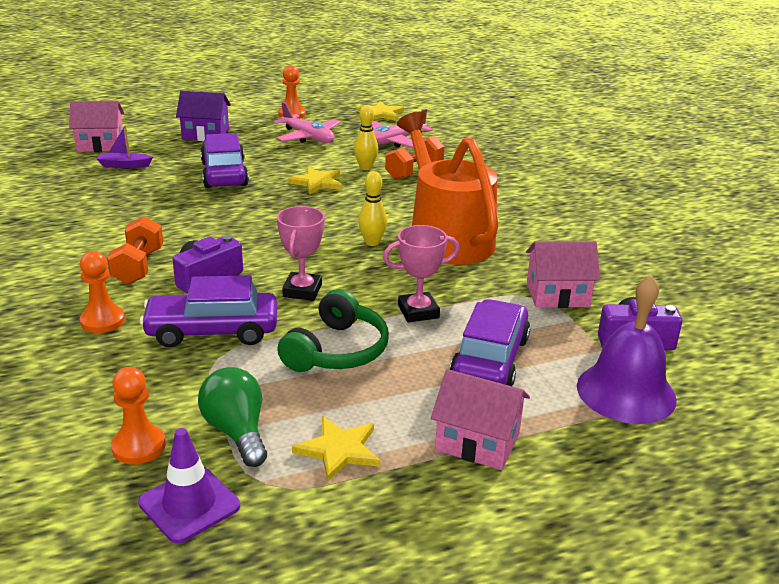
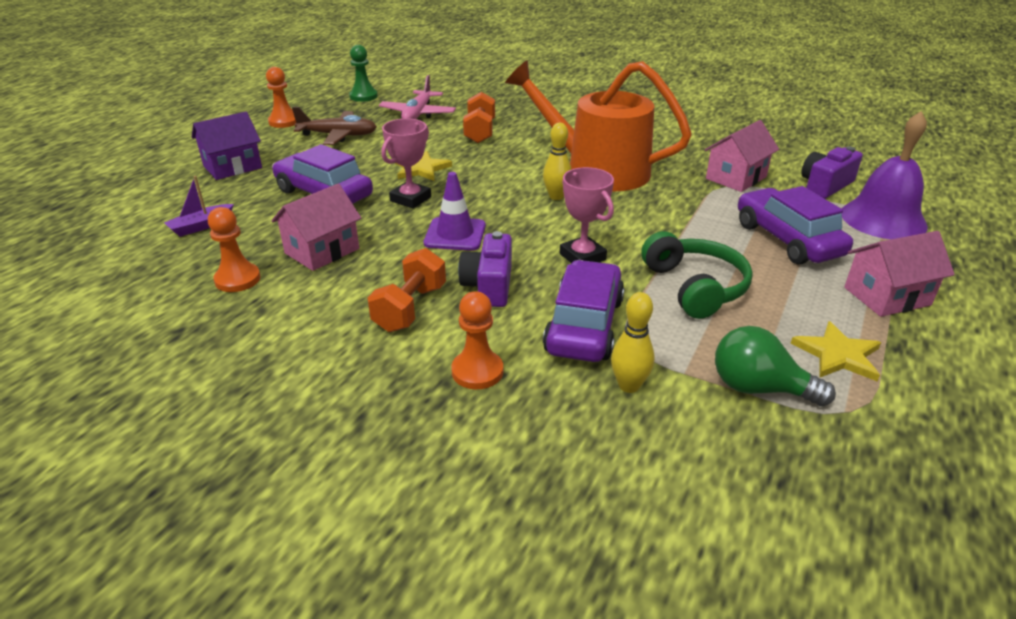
camera: 40 degrees left, 5 degrees up
pink house [69,101,124,152] -> pink house moved to [271,184,361,271]
orange dumbbell [107,216,163,285] -> orange dumbbell turned 60 degrees clockwise [367,248,446,332]
orange pawn [111,367,166,465] -> orange pawn moved to [208,207,261,292]
purple traffic cone [138,428,240,543] -> purple traffic cone moved to [424,172,486,251]
purple car [140,275,277,348] -> purple car turned 150 degrees clockwise [543,260,625,362]
pink plane [273,102,340,143] -> brown plane [292,107,377,145]
yellow bowling pin [354,105,378,170] -> yellow bowling pin moved to [611,292,654,393]
yellow star [358,101,404,121] -> green pawn [349,45,378,102]
pink trophy [383,225,459,322] -> pink trophy moved to [381,119,431,208]

